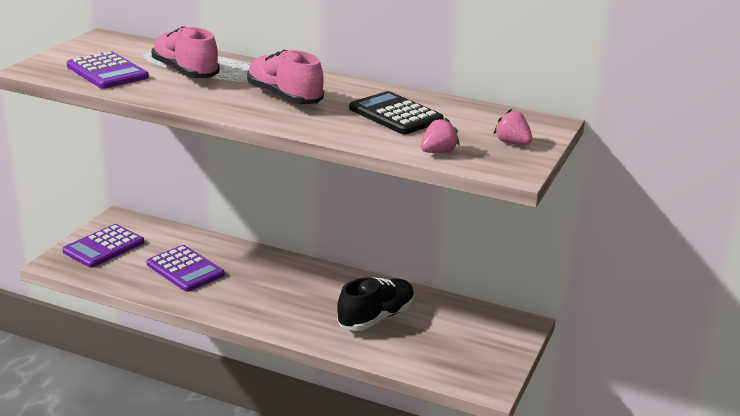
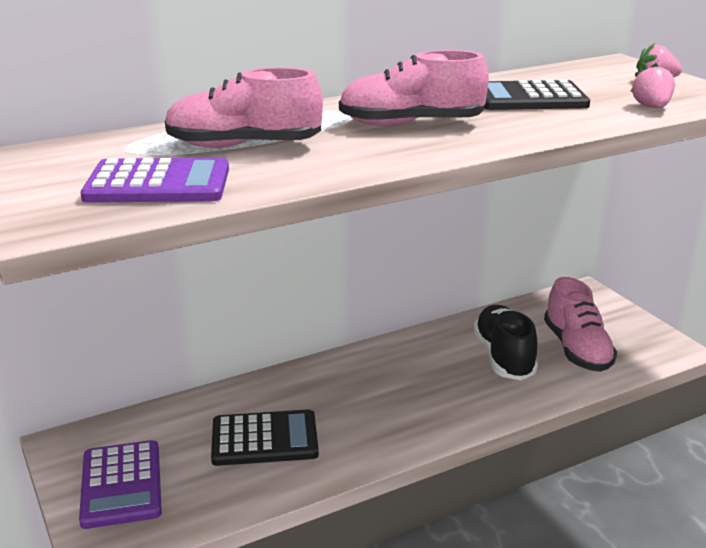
camera: 50 degrees left, 0 degrees up
purple calculator [146,245,225,292] -> black calculator [211,410,319,466]
none -> pink shoe [544,277,617,372]

